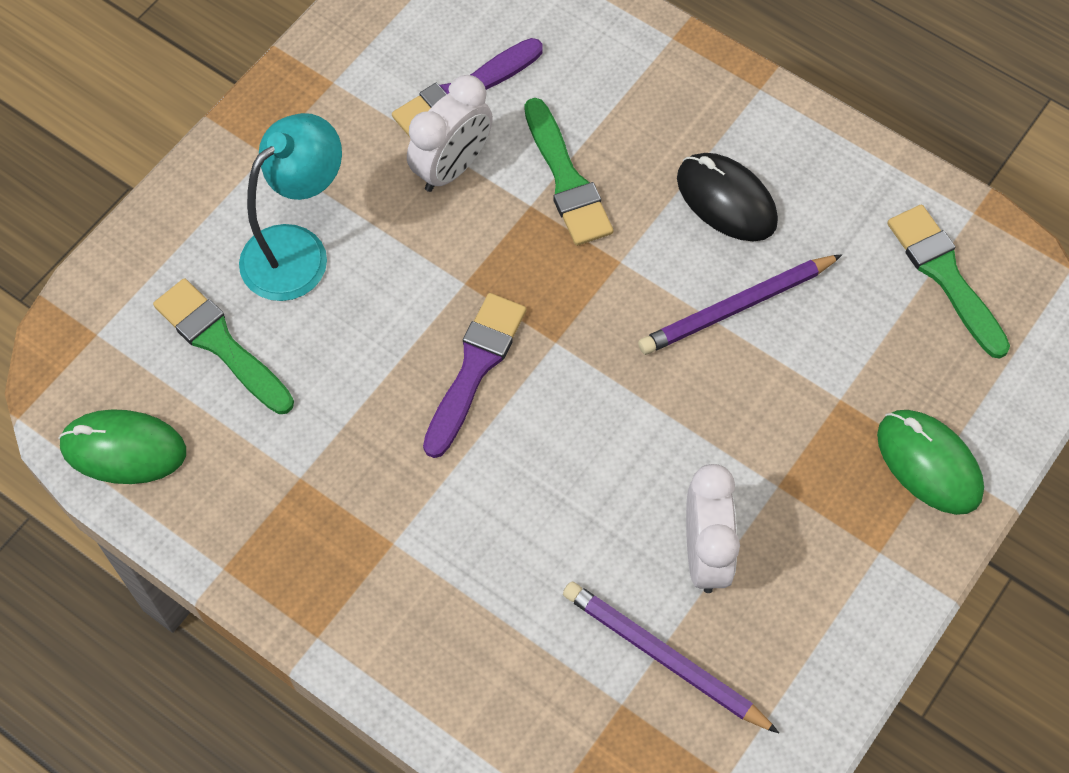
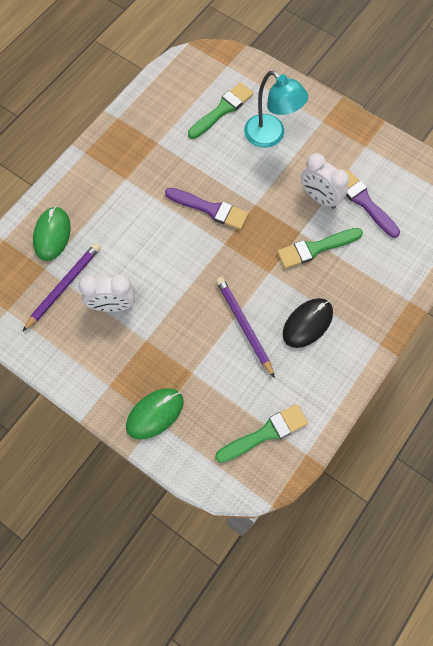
camera: 90 degrees right, 5 degrees up
green mouse [58,409,186,484] -> green mouse moved to [33,206,71,261]

